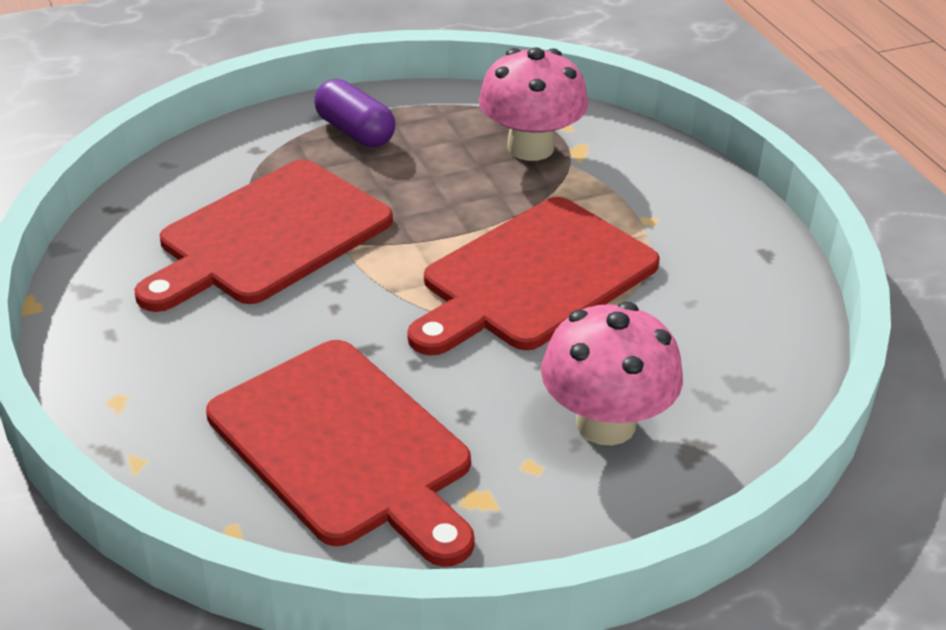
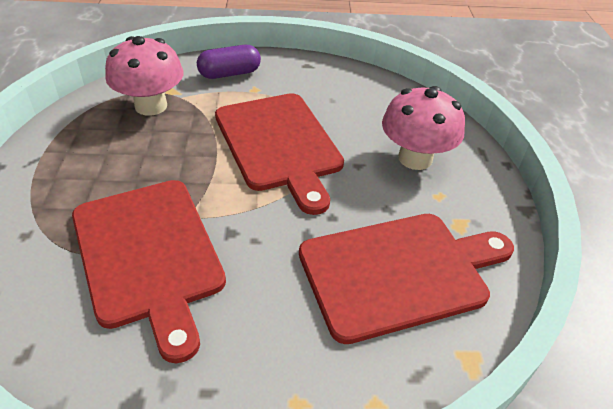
camera: 70 degrees left, 5 degrees up
purple capsule [314,79,395,147] -> purple capsule moved to [197,45,261,79]

